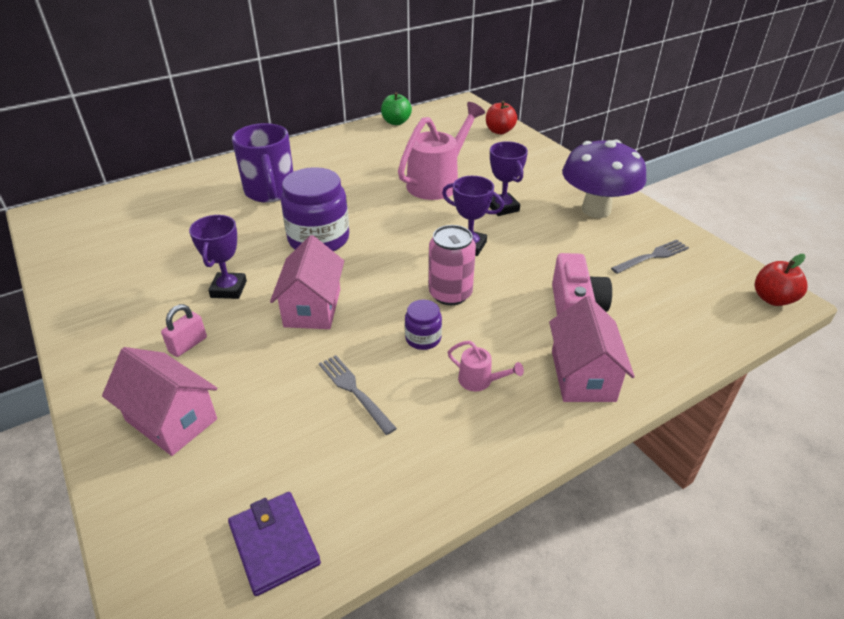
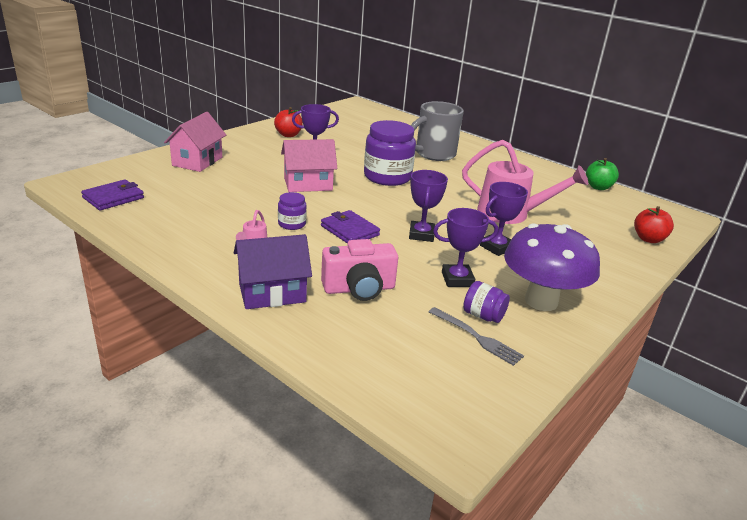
camera: 70 degrees right, 10 degrees down
pink padlock [161,304,207,357] -> none
purple mug [232,123,293,203] -> grey mug [411,101,464,161]
grey fork [319,355,397,435] -> none
pink can [429,225,476,305] -> purple wallet [321,210,380,244]
pink house [549,296,635,402] -> purple house [234,234,312,309]
red apple [755,254,808,306] -> red apple moved to [274,107,303,137]
none -> purple trophy [433,208,498,287]
none -> purple jar [463,281,510,323]

